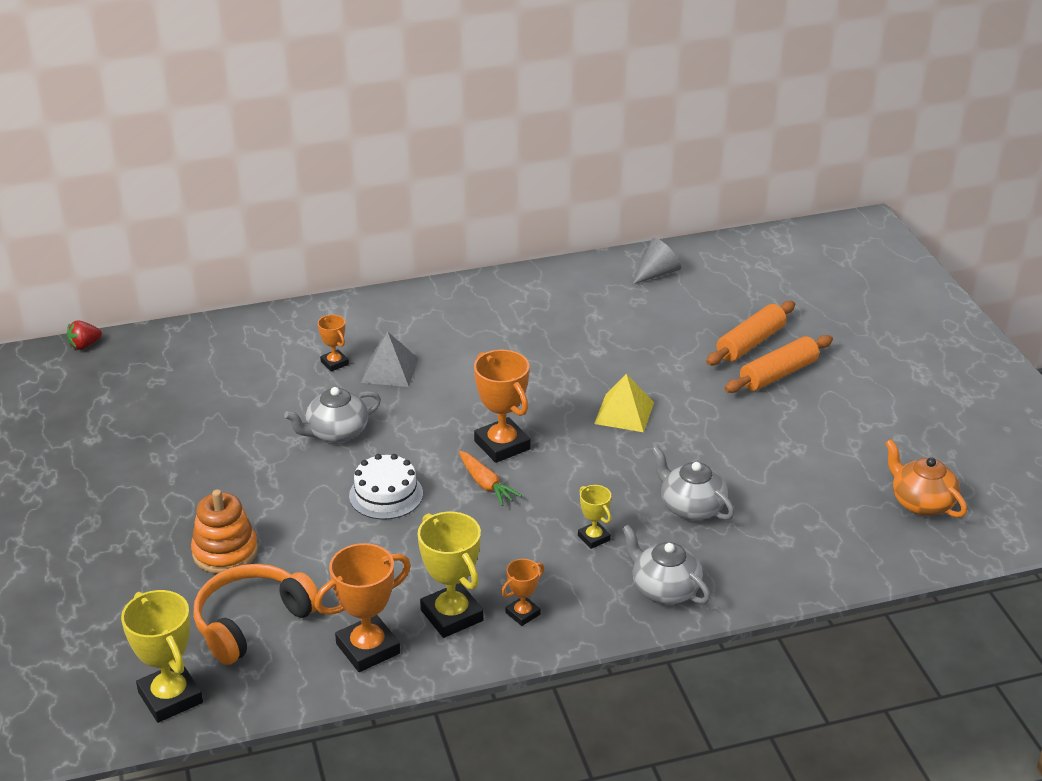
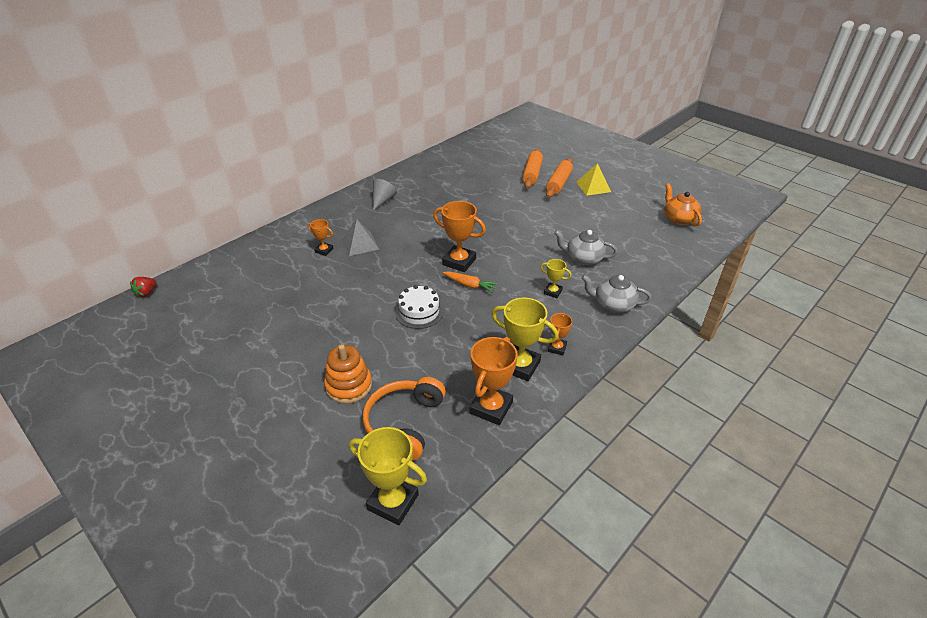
camera: 30 degrees left, 5 degrees up
grey teapot [284,387,381,443] -> none
yellow pyramid [594,374,654,432] -> yellow pyramid moved to [576,163,611,196]
grey cone [633,238,681,284] -> grey cone moved to [373,179,397,210]
orange teapot [885,439,967,518] -> orange teapot turned 45 degrees clockwise [664,183,702,226]

